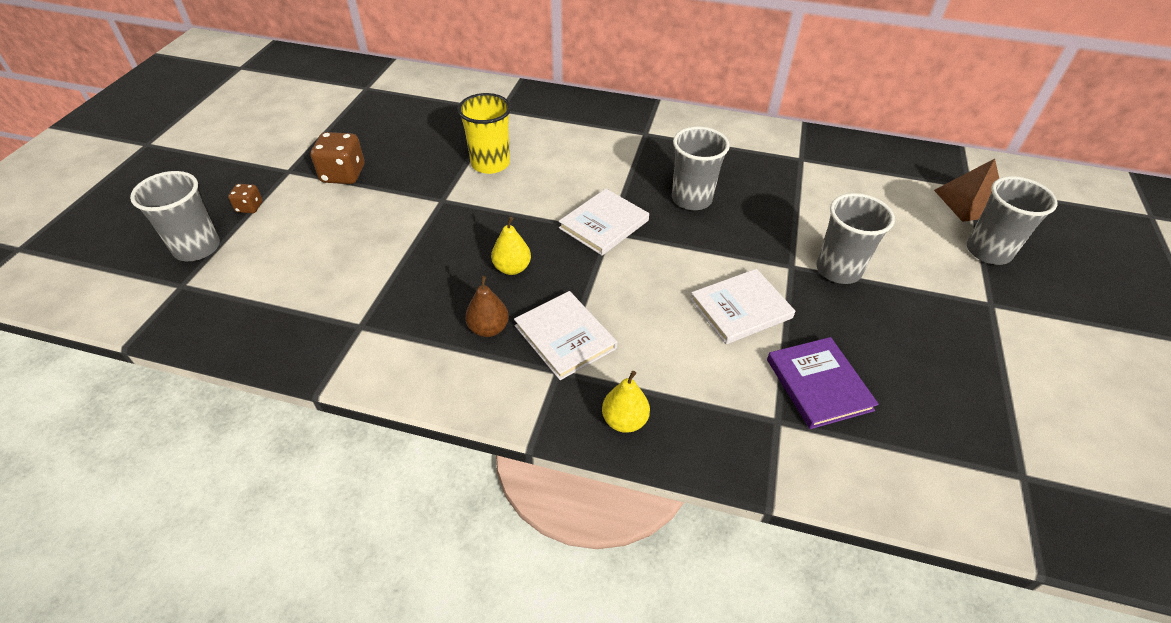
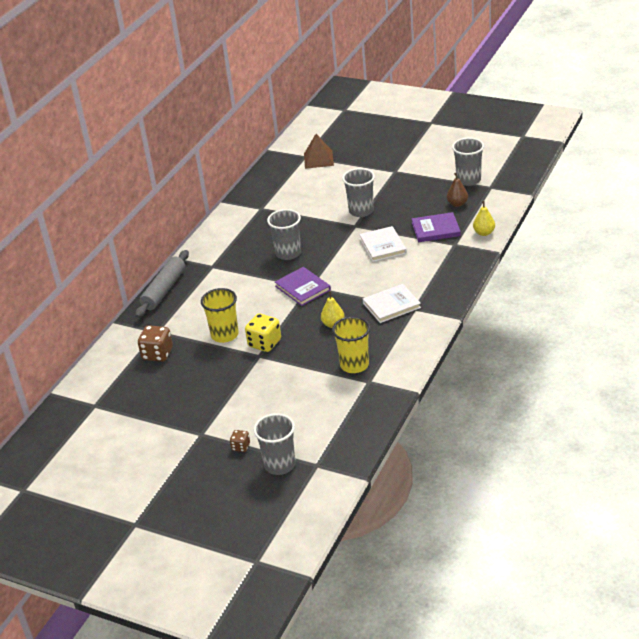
camera: 75 degrees left, 10 degrees down
brown dice [310,132,364,184] -> brown dice moved to [138,325,173,362]
brown pear [465,276,509,337] -> brown pear moved to [447,173,468,207]
white book [559,189,649,256] -> purple book [275,267,331,306]
yellow pear [602,371,650,433] -> yellow pear moved to [473,201,495,236]
grey cup [967,176,1057,265] -> grey cup moved to [452,138,484,186]
none -> grey rolling pin [135,250,189,318]
none -> yellow dice [245,314,281,352]
none -> yellow cup [332,316,370,373]

